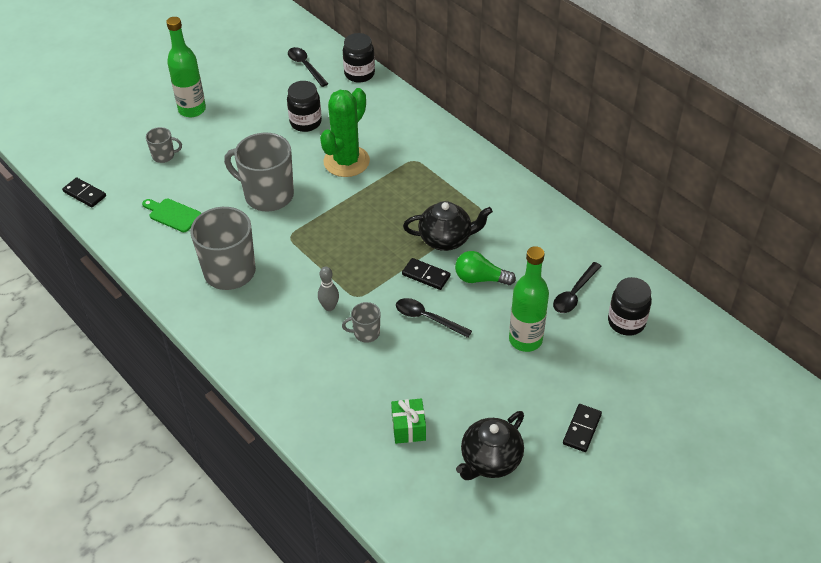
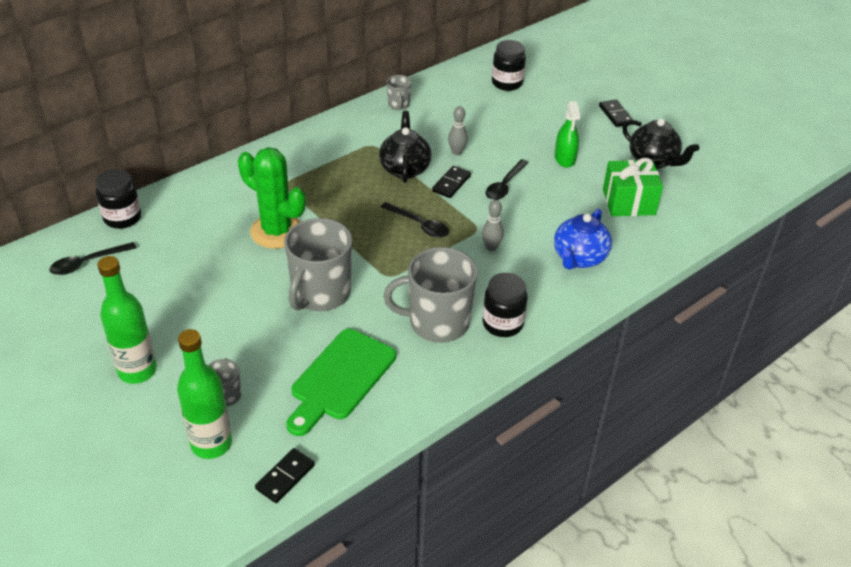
camera: 90 degrees left, 5 degrees down
green cutting board [142,199,201,232] -> green cutting board [286,329,396,436], size x1.75
black jar [287,81,322,132] -> black jar moved to [483,273,528,337]
grey mug [342,302,380,343] -> grey mug moved to [387,75,411,110]
green gift [391,398,426,444] -> green gift [603,158,663,216], size x1.56
green light bulb [455,251,516,285] -> grey bowling pin [448,106,468,155]
green bottle [509,246,549,352] -> green bottle moved to [177,329,232,459]
black spoon [553,262,601,313] -> black spoon moved to [381,202,449,238]
black domino [563,404,602,452] -> black domino turned 45 degrees clockwise [599,99,633,127]
none -> blue teapot [554,209,612,270]
none -> green spray bottle [555,101,580,168]

